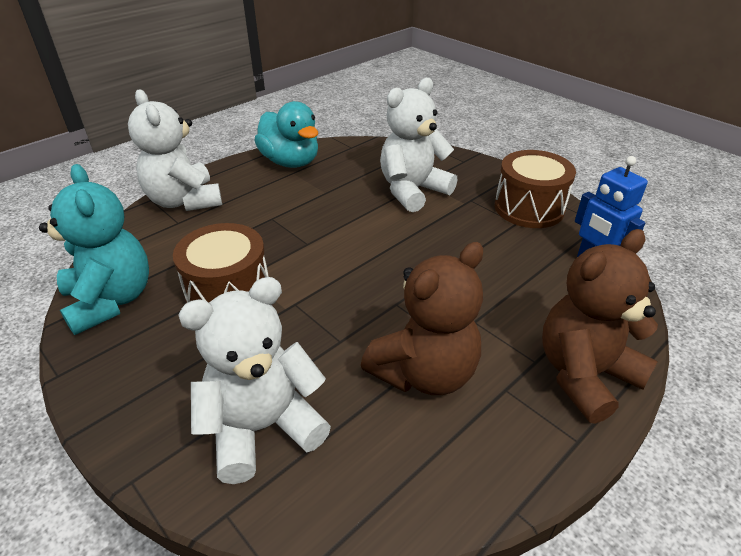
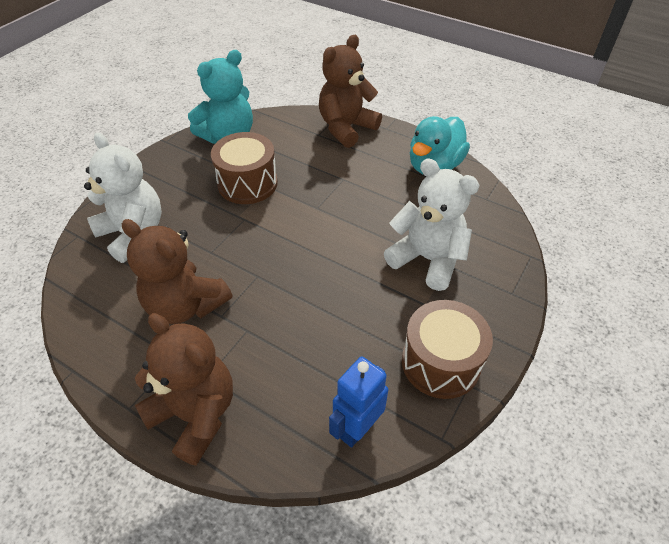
camera: 75 degrees right, 10 degrees up
white teddy bear [128,89,222,211] -> brown teddy bear [319,35,382,148]

